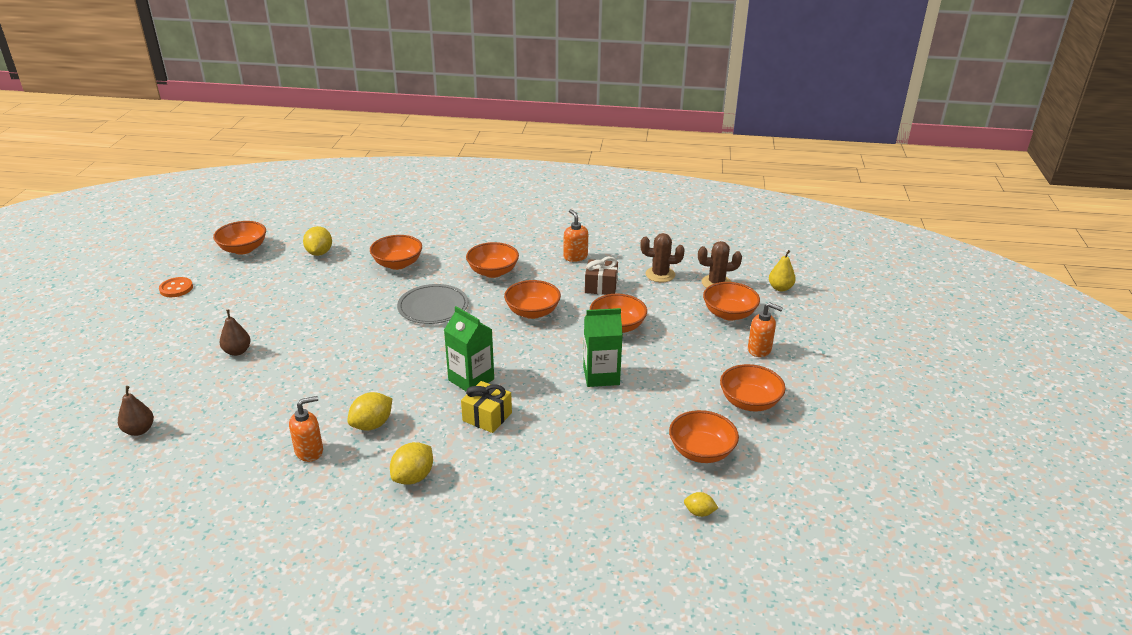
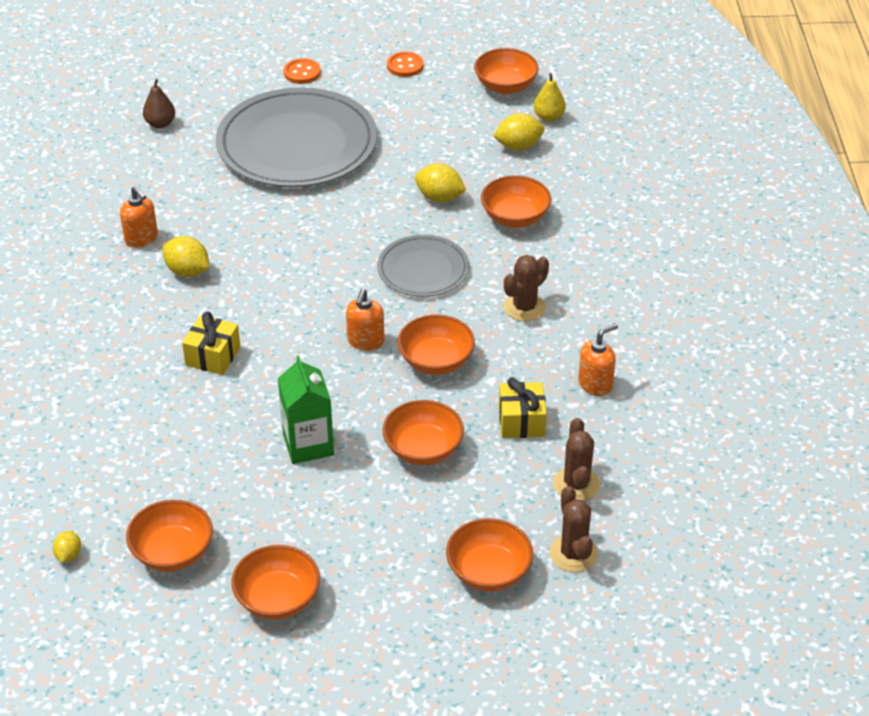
camera: 80 degrees right, 10 degrees up
brown pear [219,310,251,356] -> grey plate [216,87,377,187]
yellow lemon [390,442,433,485] -> yellow lemon moved to [415,163,466,202]
green carton [444,306,494,391] -> none
orange bowl [466,242,519,278] -> brown cactus [504,255,549,321]
brown gift [585,256,618,295] -> yellow gift [499,377,547,438]
orange soap dispenser [748,302,783,357] -> orange soap dispenser moved to [346,289,385,351]
yellow pear [769,250,796,292] -> yellow pear moved to [534,73,566,122]
none -> orange button [284,59,321,84]

